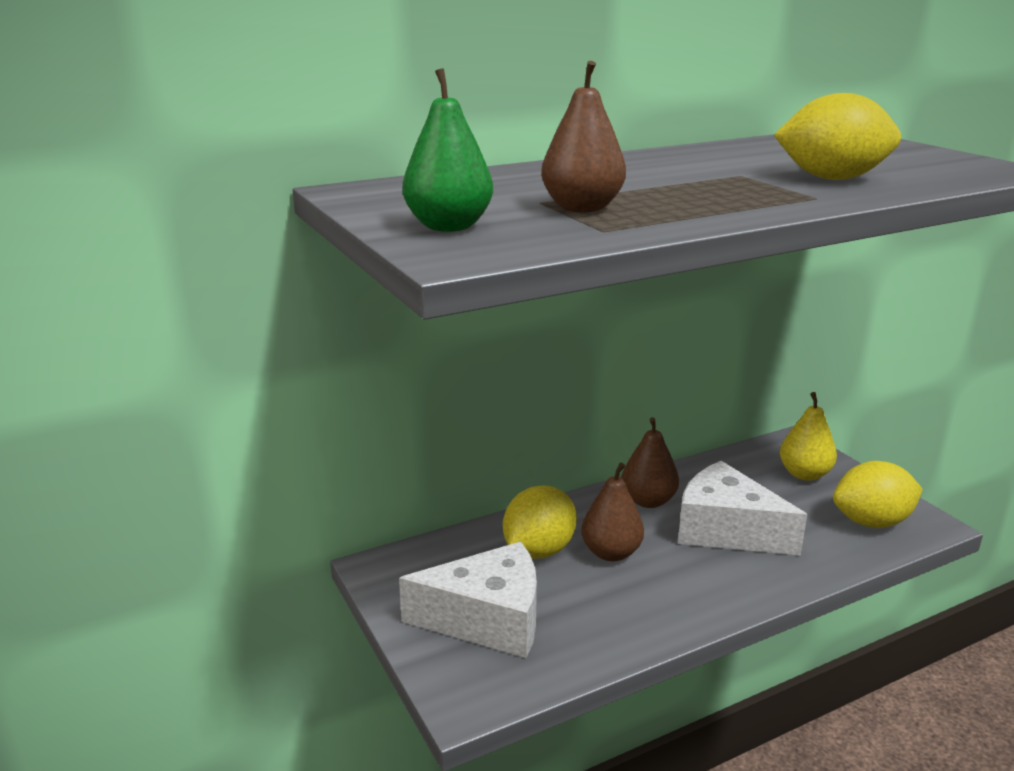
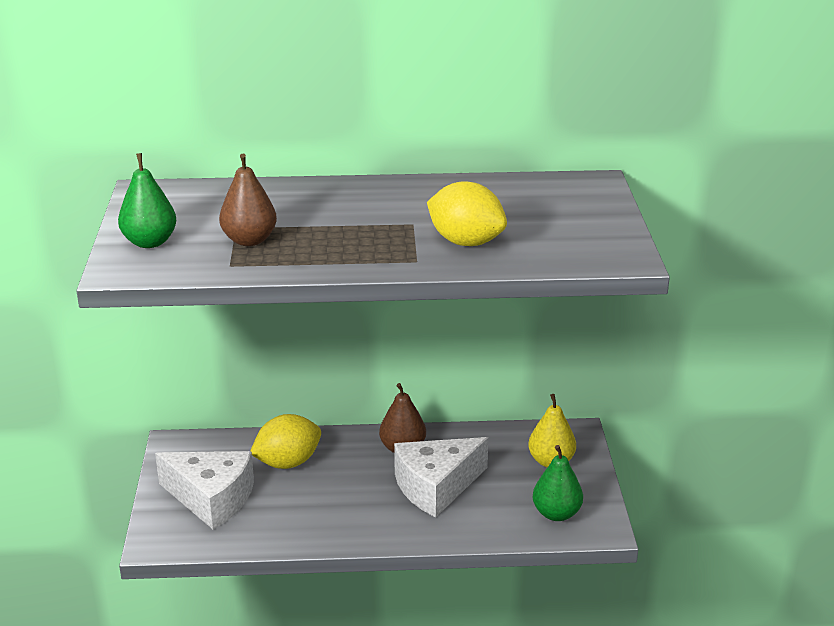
camera: 25 degrees right, 5 degrees up
brown pear [581,463,644,561] -> none
white cheese [678,461,807,555] -> white cheese turned 90 degrees counterclockwise [394,437,488,517]
yellow lemon [833,461,923,528] -> green pear [533,445,583,521]

